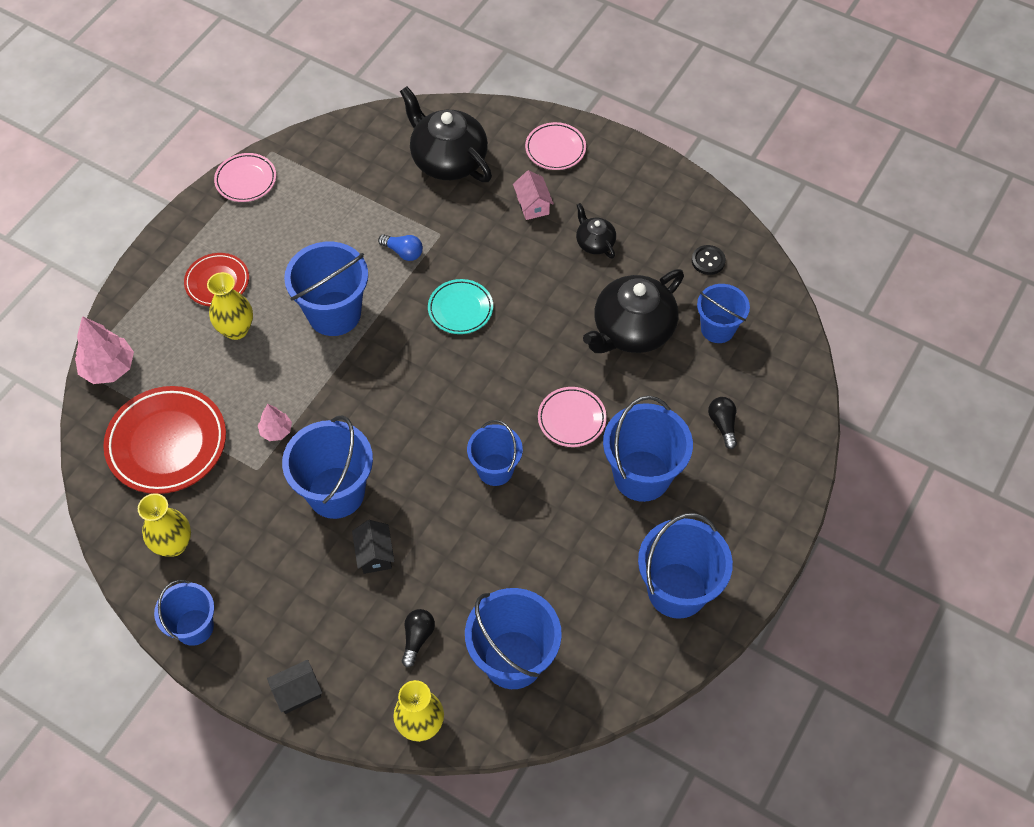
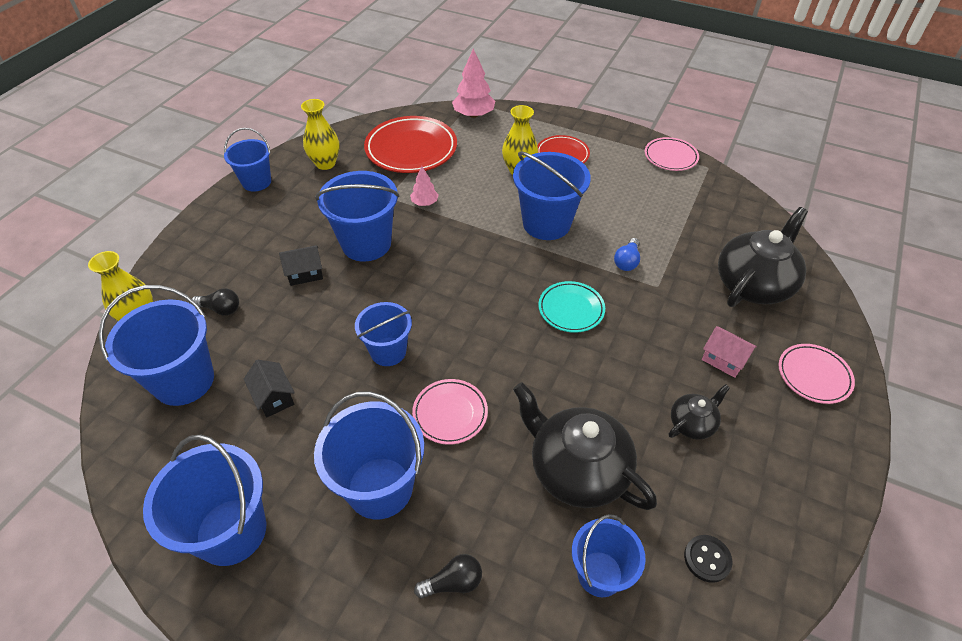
camera: 85 degrees right, 10 degrees down
black house [267,660,322,714] -> black house moved to [244,360,295,417]
pink house [513,170,554,220] -> pink house turned 60 degrees clockwise [702,326,757,378]

